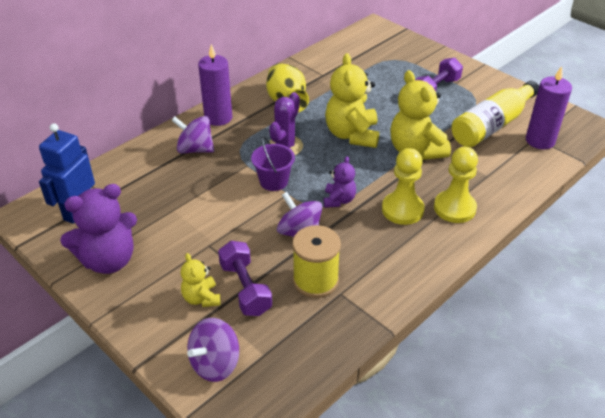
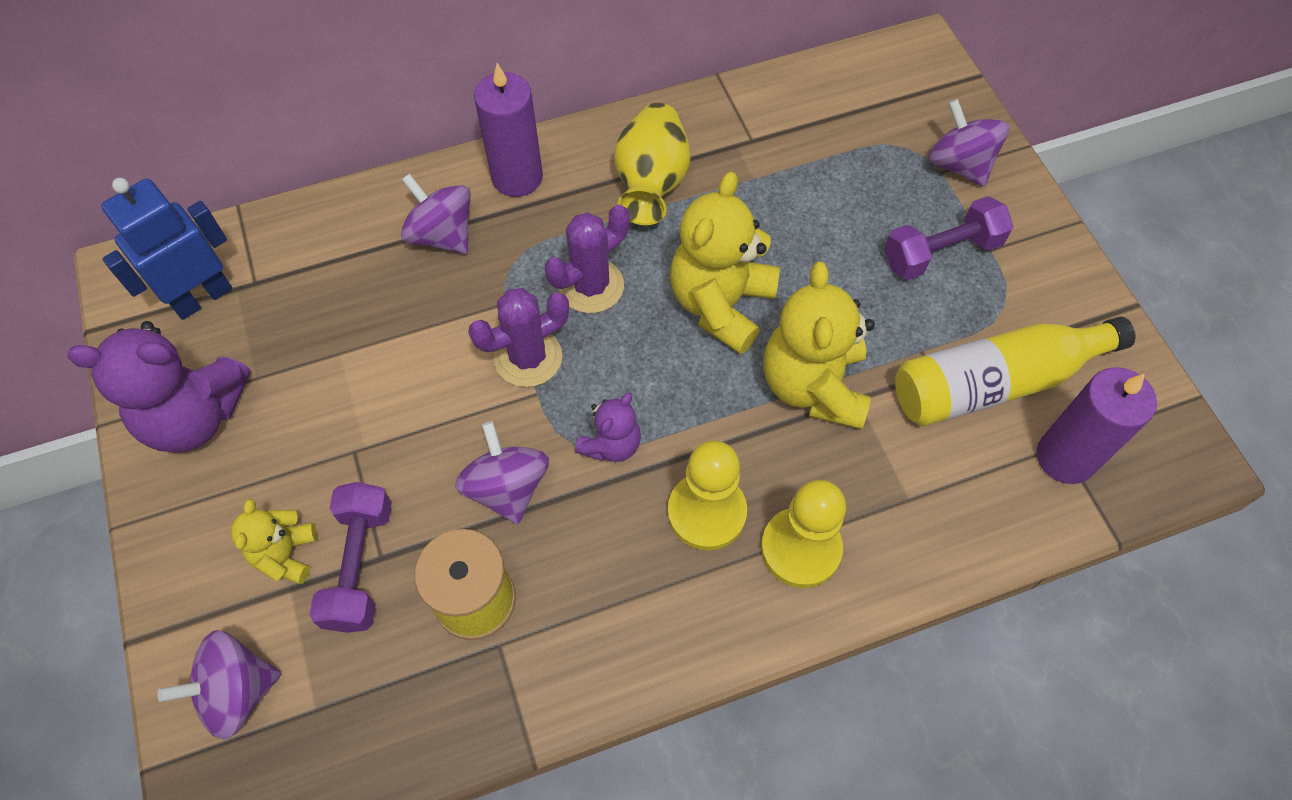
camera: 25 degrees right, 20 degrees up
purple bucket [251,137,295,191] -> purple cactus [468,288,569,387]
none -> purple spinning top [928,99,1009,187]

